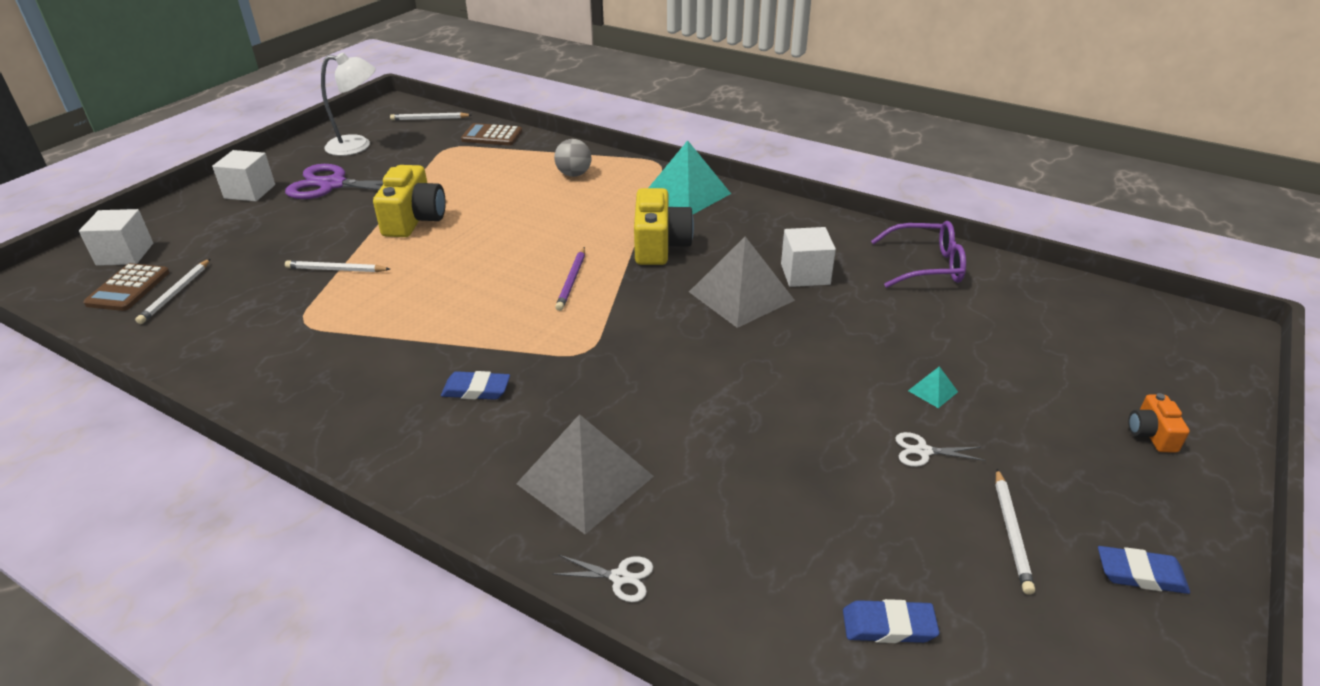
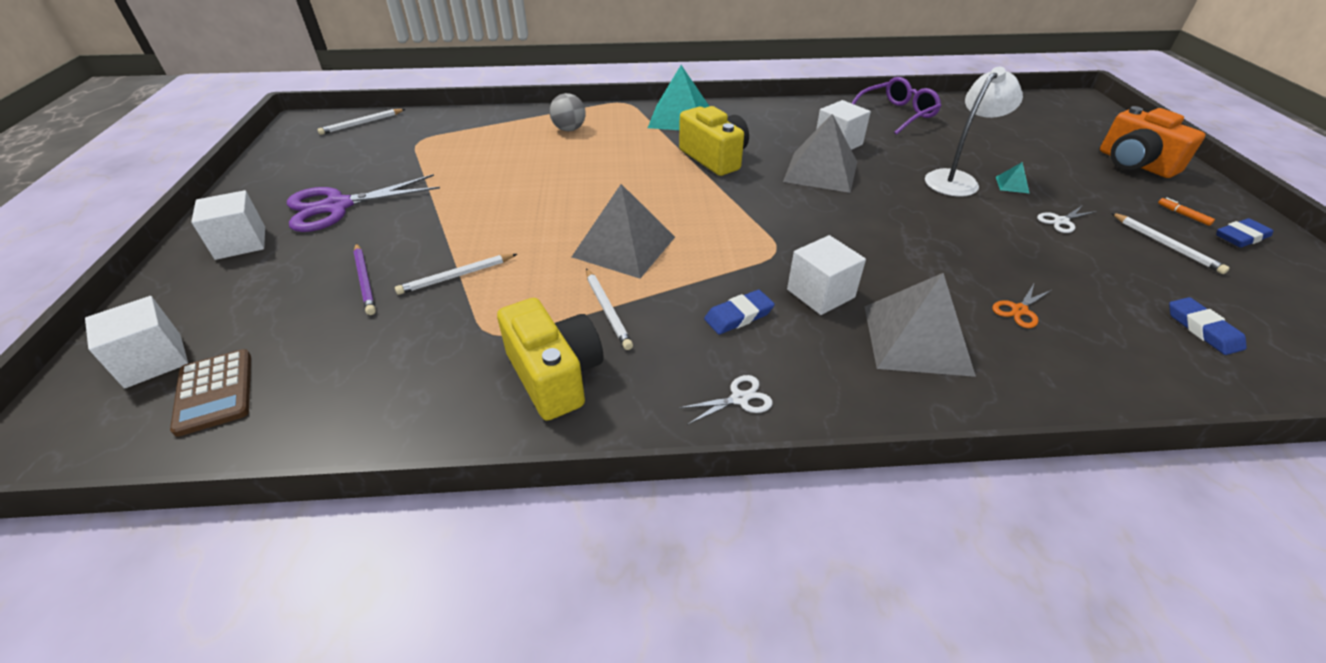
camera: 35 degrees left, 5 degrees up
white pencil [135,259,210,324] -> white pencil moved to [586,268,633,350]
white lamp [321,52,376,156] -> white lamp moved to [925,67,1023,197]
yellow camera [373,165,446,237] -> yellow camera moved to [497,298,603,421]
brown calculator [461,123,522,146] -> none
white scissors [552,555,653,602] -> white scissors moved to [679,375,773,425]
purple pencil [555,247,585,311] -> purple pencil moved to [353,243,376,315]
blue eraser [843,599,940,643] -> blue eraser turned 75 degrees counterclockwise [1169,297,1247,355]
orange camera [1128,393,1190,453] -> orange camera [1100,106,1205,178], size x1.93
none -> grey pyramid [572,184,675,279]
none -> white cube [787,235,866,315]
none -> orange scissors [992,284,1052,328]
none -> orange marker [1158,197,1215,226]

